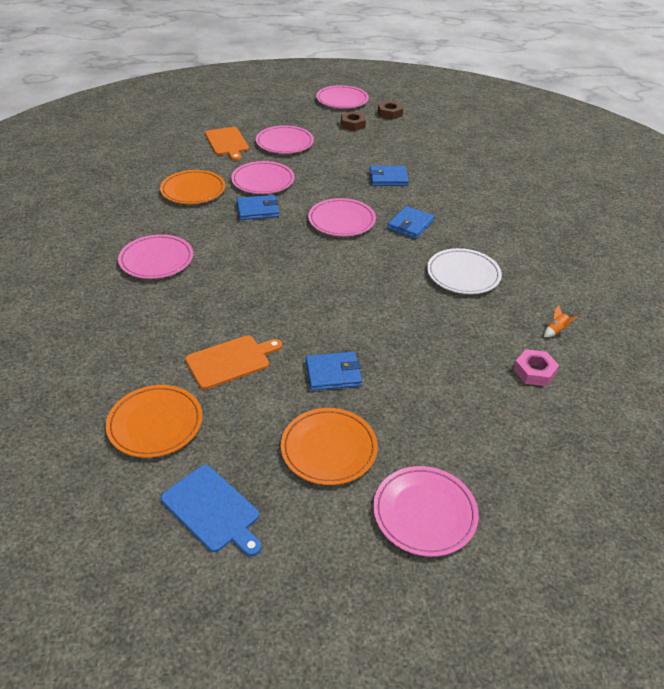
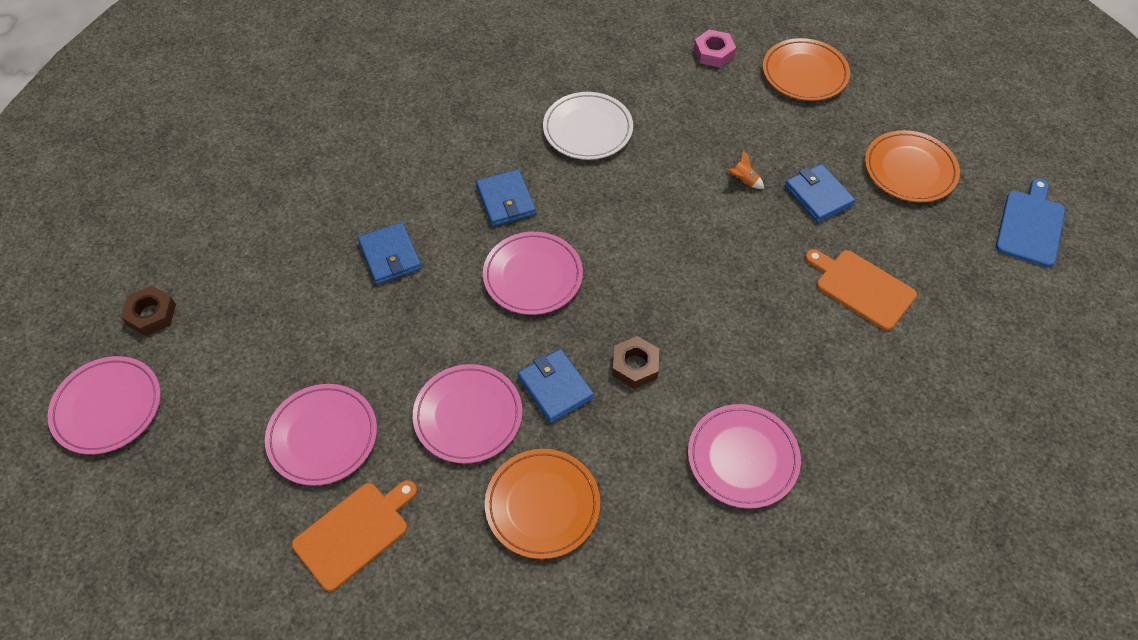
camera: 110 degrees left, 15 degrees up
orange plate [106,385,203,458] -> orange plate moved to [763,38,850,101]
brown nut [341,111,366,131] -> brown nut moved to [612,336,659,389]
pink plate [373,466,479,557] -> none
blue wallet [387,206,434,239] -> blue wallet turned 60 degrees clockwise [476,169,536,226]
orange rocket [544,305,578,337] -> orange rocket moved to [726,150,764,189]

